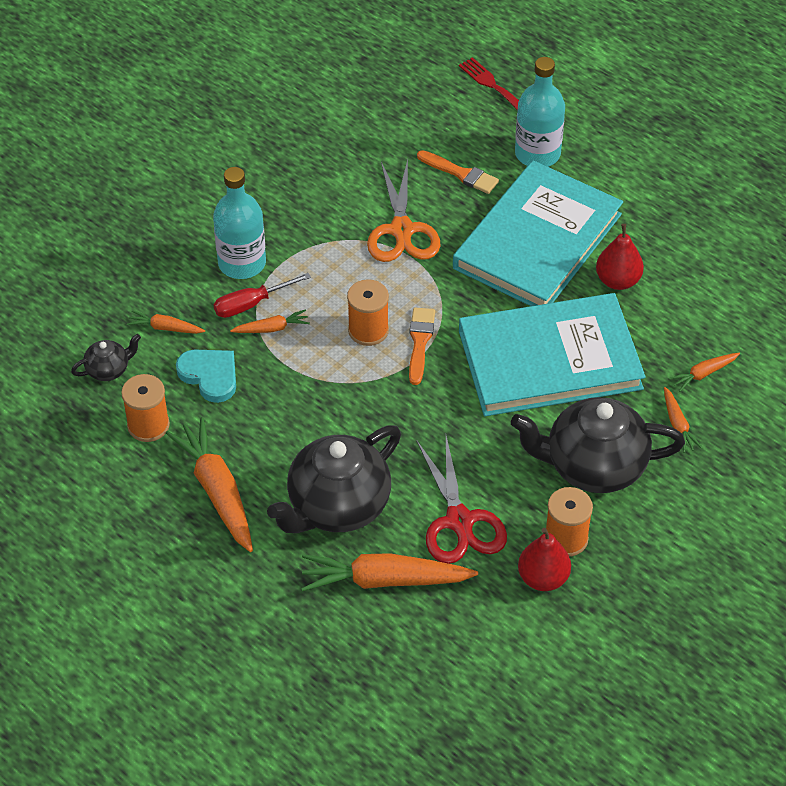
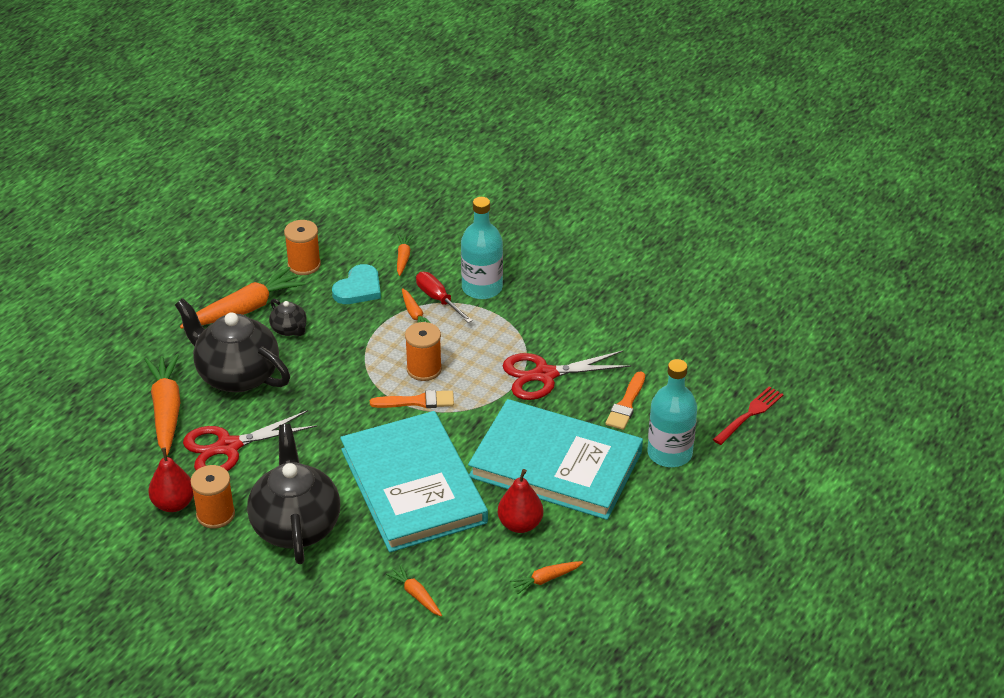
camera: 80 degrees right, 10 degrees down
black teapot [71,334,141,381] -> black teapot moved to [269,299,307,336]
orange scissors [367,160,440,262] -> red scissors [503,350,631,400]
orange carrot [664,387,702,453] -> orange carrot moved to [510,561,583,594]

